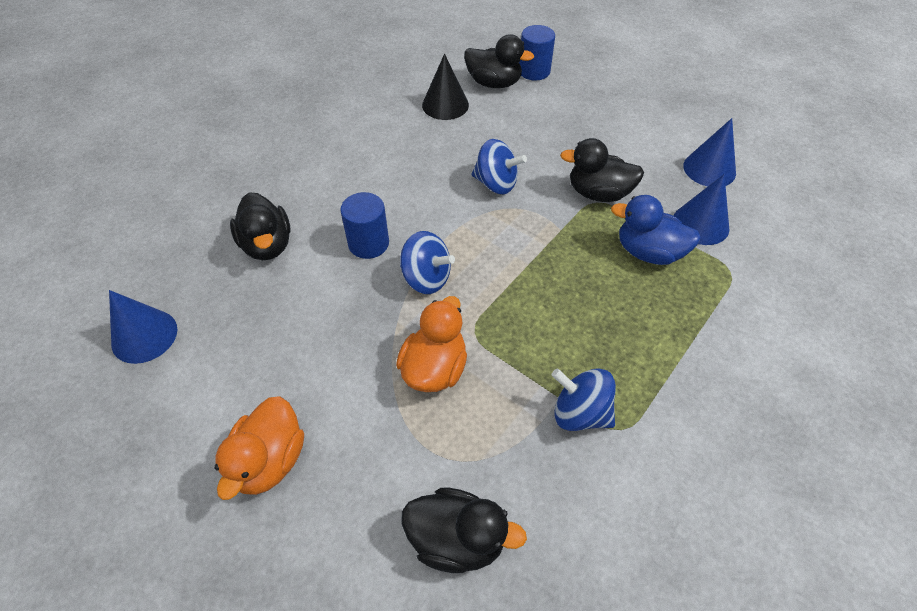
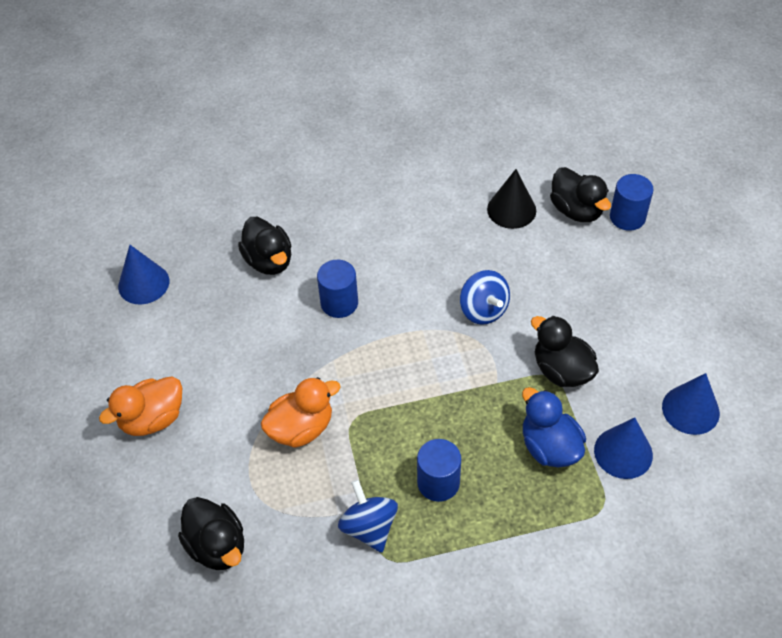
camera: 40 degrees right, 0 degrees up
black duck [230,192,290,260] -> black duck turned 45 degrees counterclockwise [238,217,291,275]
blue spinning top [400,231,455,294] -> none
none -> blue cylinder [417,439,461,502]

